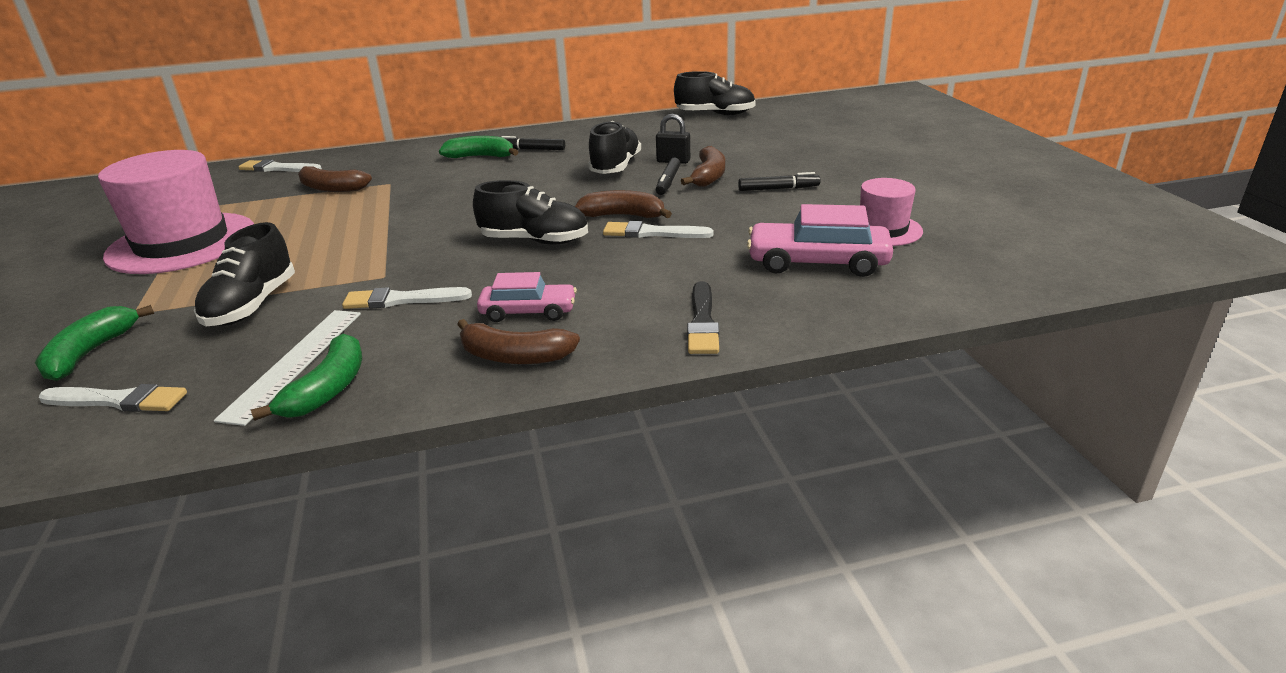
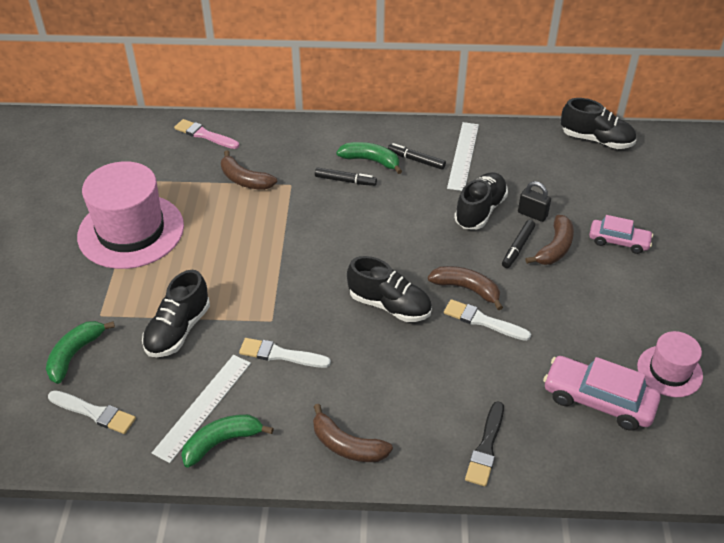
camera: 15 degrees right, 15 degrees up
white brush [238,159,322,172] -> pink brush [174,119,239,149]
green banana [251,334,362,421] -> green banana turned 150 degrees counterclockwise [181,414,274,468]
pink car [477,272,577,322] -> pink car moved to [589,215,653,254]
black marker [738,172,820,191] -> black marker moved to [315,167,377,186]
none -> white ruler [447,122,479,191]

